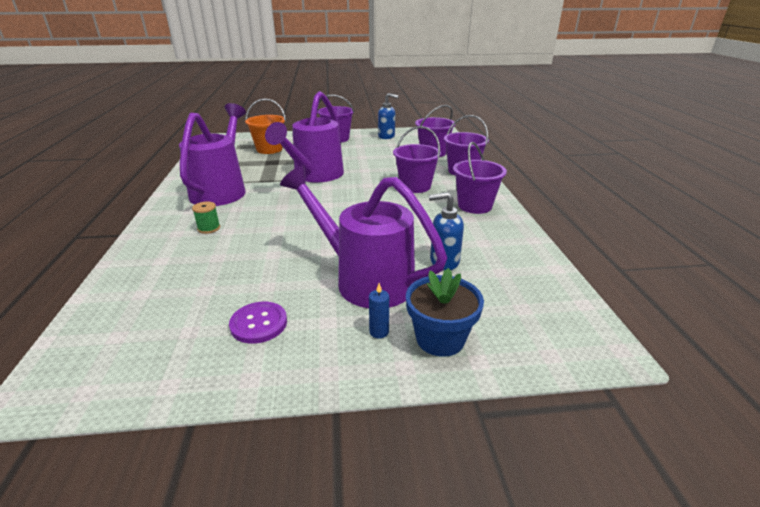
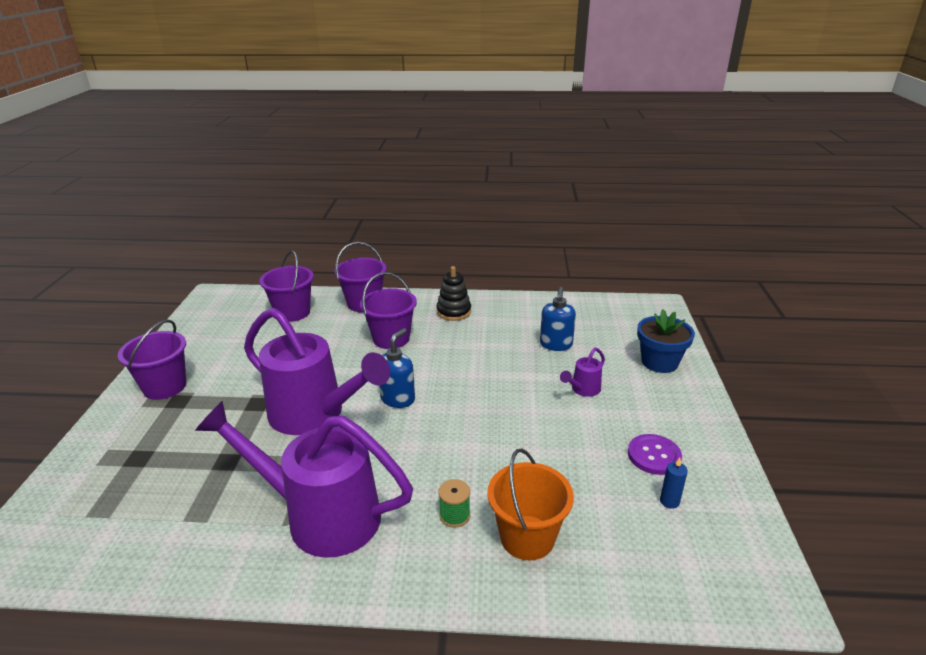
camera: 80 degrees left, 0 degrees up
orange bucket [245,98,286,154] -> orange bucket moved to [487,448,574,560]
purple watering can [280,165,447,308] -> purple watering can [560,348,605,397], size x0.41
blue candle [369,283,389,339] -> blue candle moved to [660,458,688,509]
blue soap dispenser [378,93,399,139] -> blue soap dispenser moved to [379,328,415,408]
purple bucket [453,142,507,214] -> black stacking toy [436,266,471,321]

